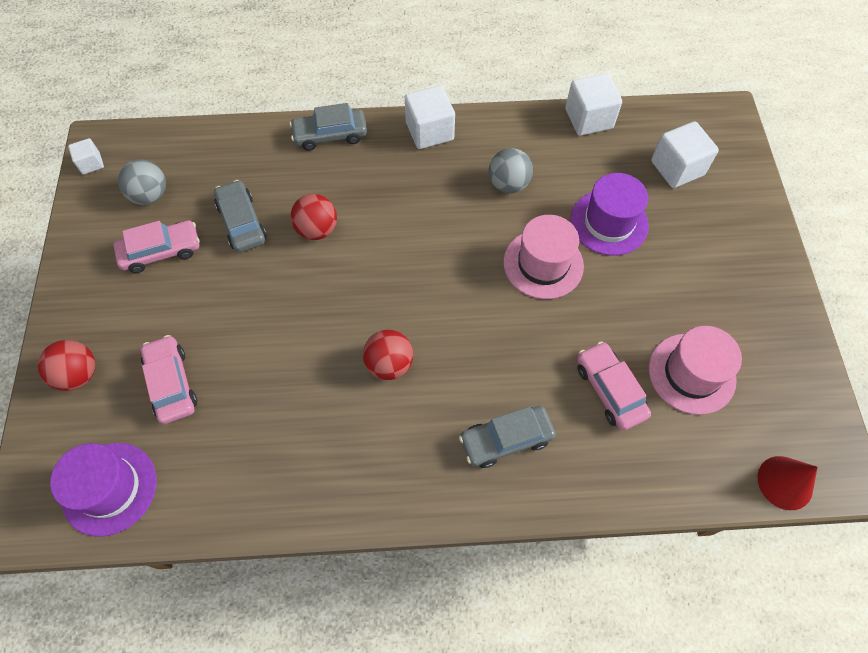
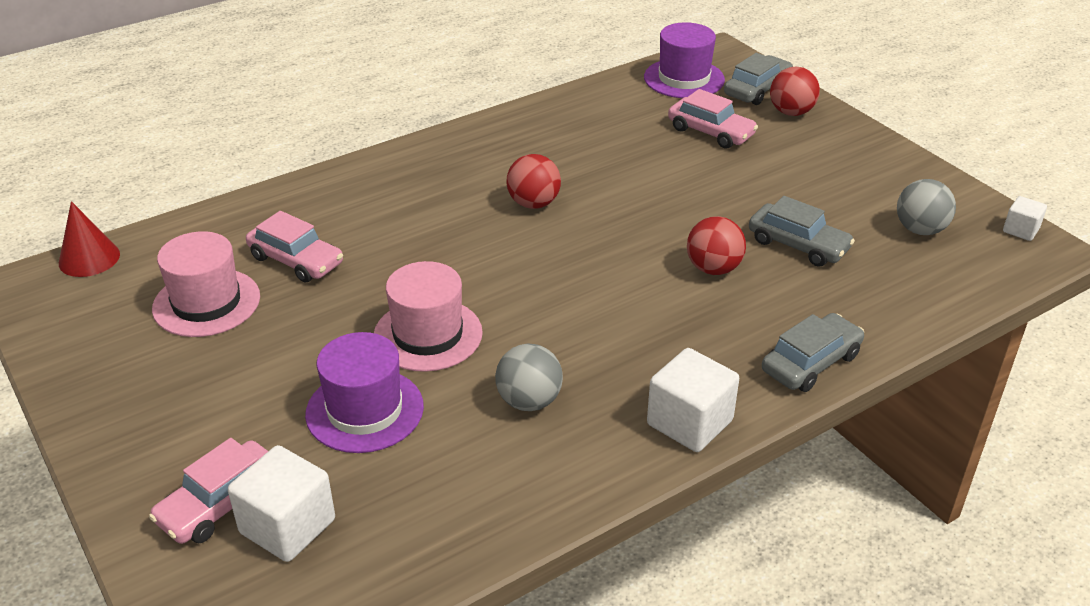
camera: 150 degrees right, 25 degrees down
pink car [114,220,200,273] -> pink car moved to [149,438,268,544]
grey car [459,406,556,468] -> grey car moved to [724,53,793,105]
white cube [565,73,622,136] -> none

